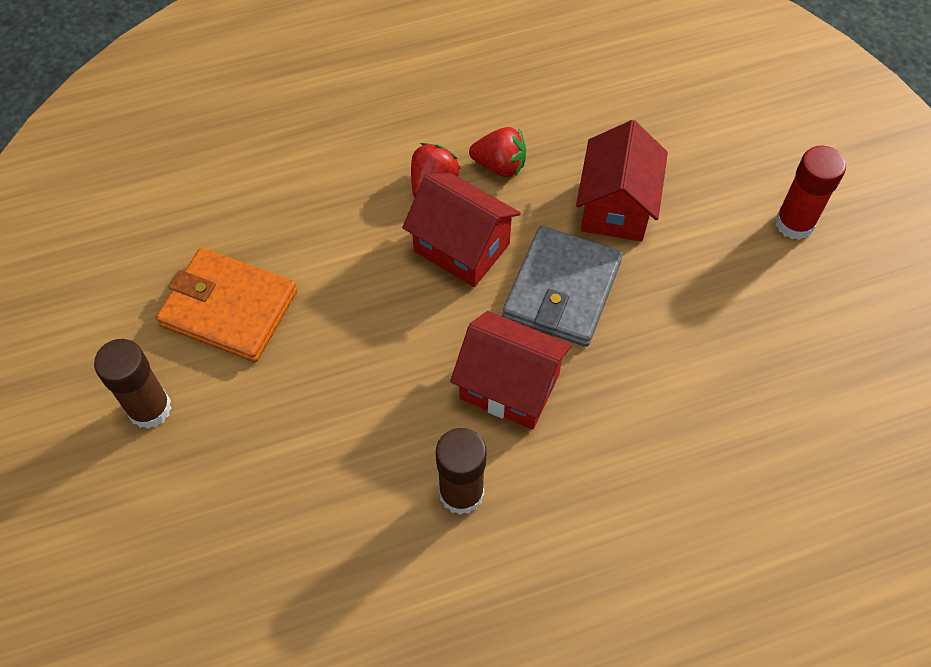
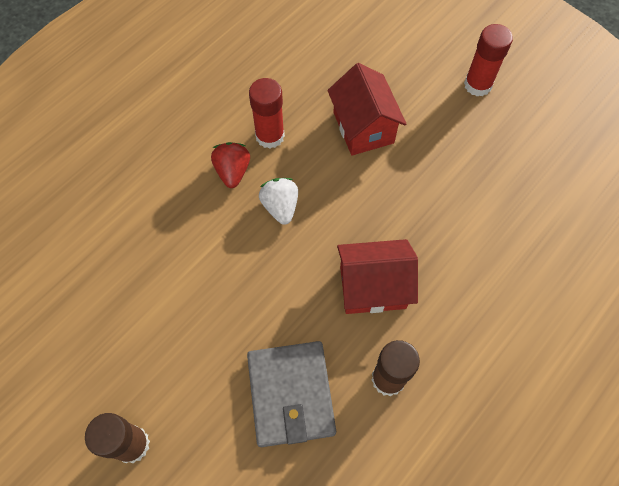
camera: 30 degrees left, 5 degrees up
orange wallet [156,248,297,362] -> none
red house [402,173,521,287] -> white strawberry [259,178,298,225]
red strawberry [469,127,526,177] -> red glue stick [249,78,285,149]
grey wallet [503,226,623,347] -> grey wallet moved to [247,341,336,447]

